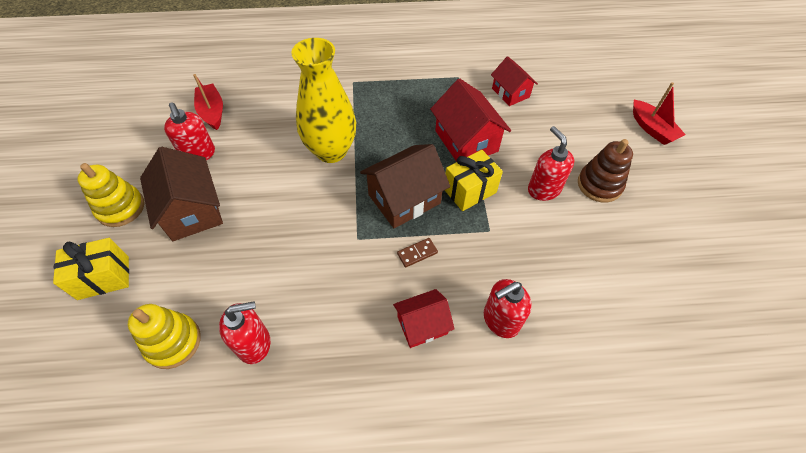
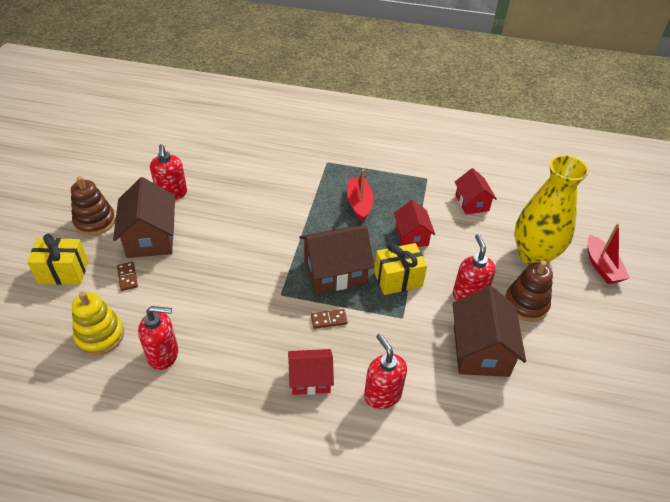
camera: 15 degrees right, 10 degrees down
yellow stacking toy [77,163,145,227] -> brown stacking toy [71,176,116,236]
red boat [193,74,223,130] -> red boat moved to [347,169,374,222]
yellow vase [291,38,356,163] -> yellow vase moved to [514,155,589,265]
red house [430,79,511,162] -> red house [394,200,435,247], size x0.62
red soap dispenser [484,279,532,338] -> red soap dispenser turned 75 degrees clockwise [364,333,407,409]
none -> brown domino [117,262,138,291]
none -> brown house [452,286,526,377]

